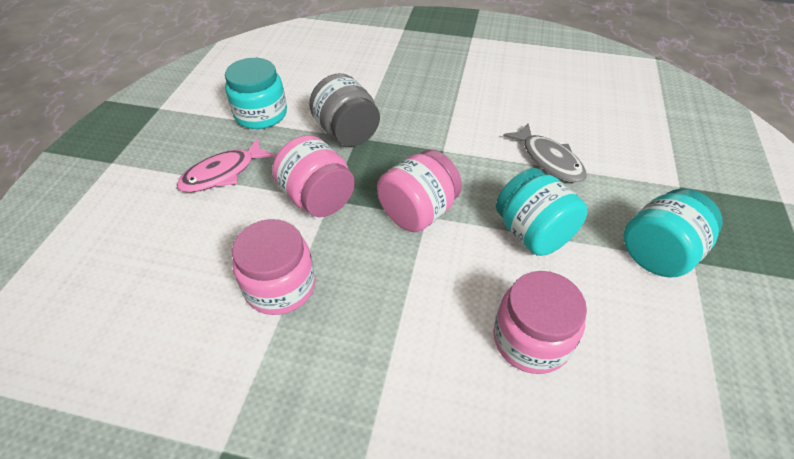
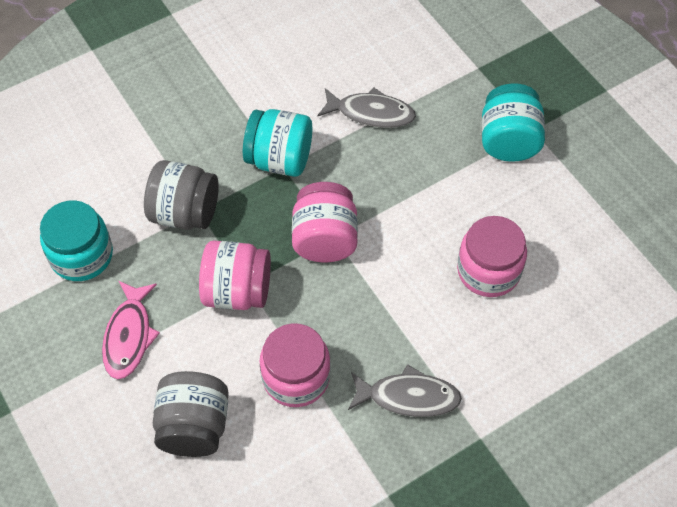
camera: 45 degrees left, 10 degrees up
turquoise jar [496,168,588,256] -> turquoise jar moved to [243,109,312,177]
none -> grey jar [153,371,229,457]
none -> grey fish [348,364,462,417]

